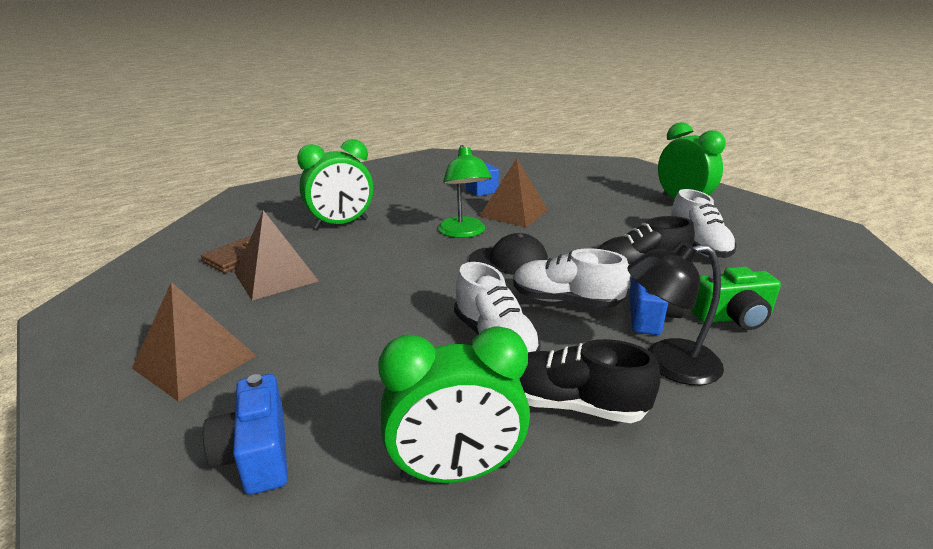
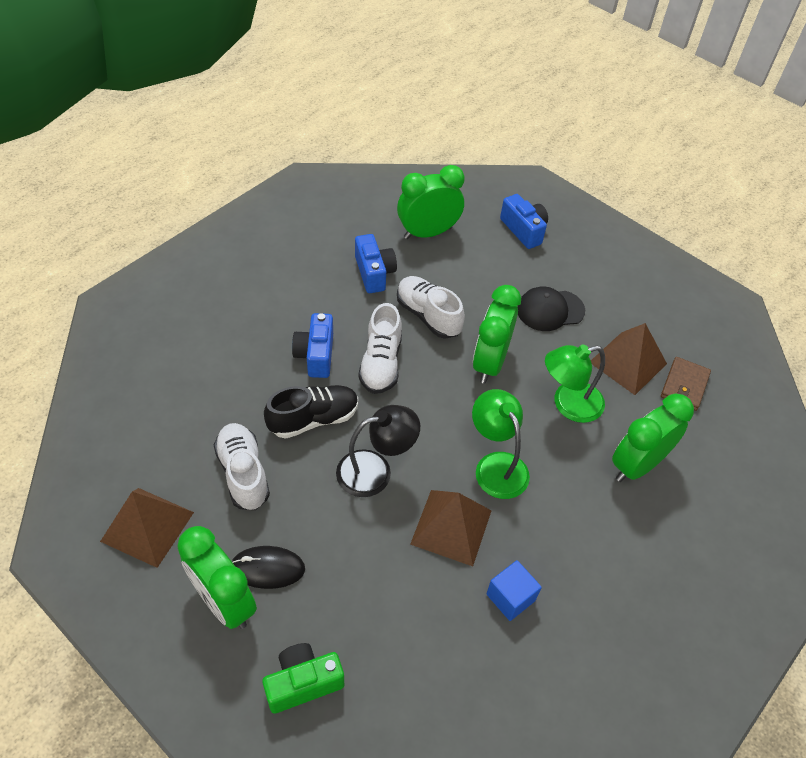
camera: 165 degrees right, 25 degrees up
brown pyramid [132,282,256,402] -> brown pyramid moved to [100,488,194,568]
black cap [469,233,548,275] -> black cap moved to [518,286,585,331]
white shoe [513,248,630,308] -> white shoe turned 90 degrees clockwise [358,303,402,394]
black shoe [519,339,661,423] -> blue camera [355,234,397,293]
black lamp [627,241,724,385] -> black lamp moved to [336,405,420,497]
green camera [690,266,781,330] -> green camera moved to [262,643,344,714]
none -> black mouse [232,546,305,589]
none -> green clock [473,285,521,384]
none -> green lamp [545,344,605,423]

